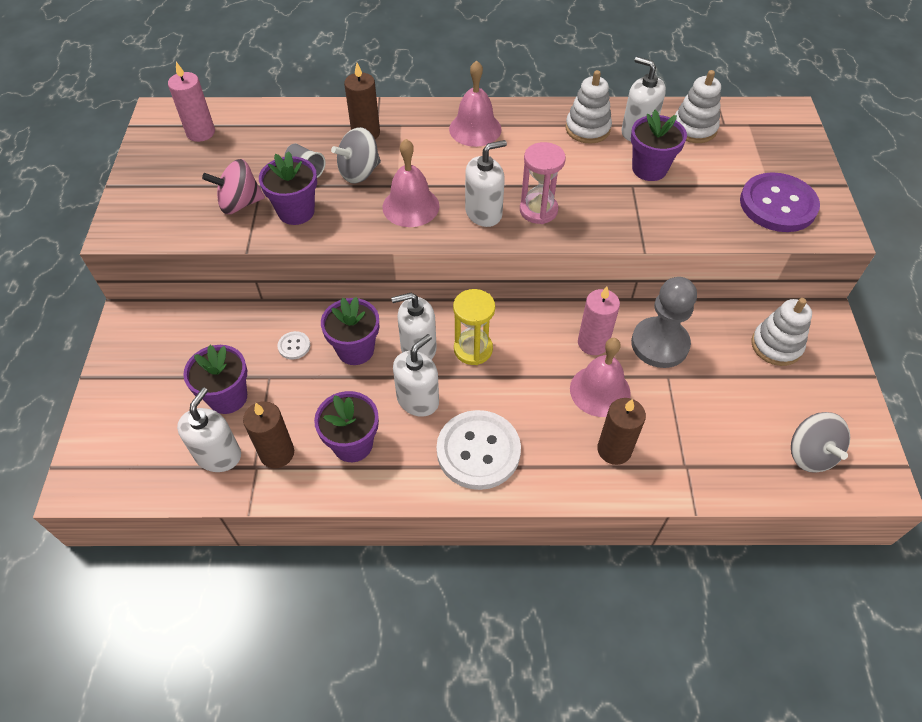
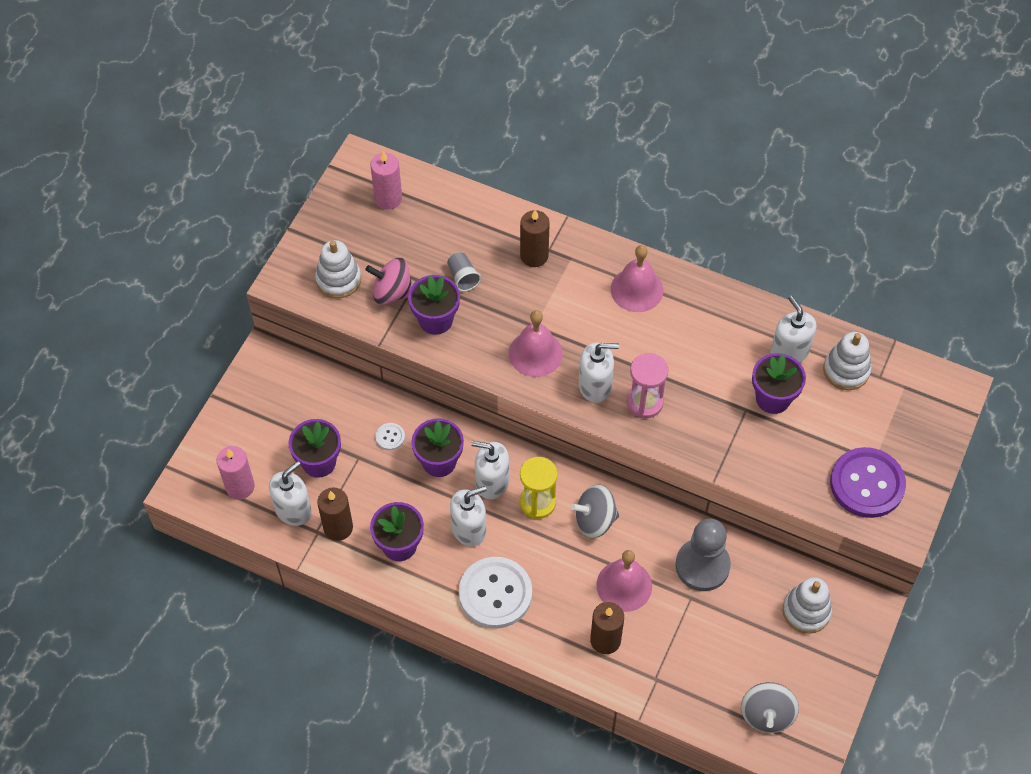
camera: 25 degrees right, 5 degrees up
grey spinning top [331,127,381,184] -> grey spinning top moved to [571,484,619,538]
white stacking toy [565,70,612,144] -> white stacking toy moved to [315,240,361,298]
pink candle [578,286,620,355] -> pink candle moved to [217,446,255,499]

